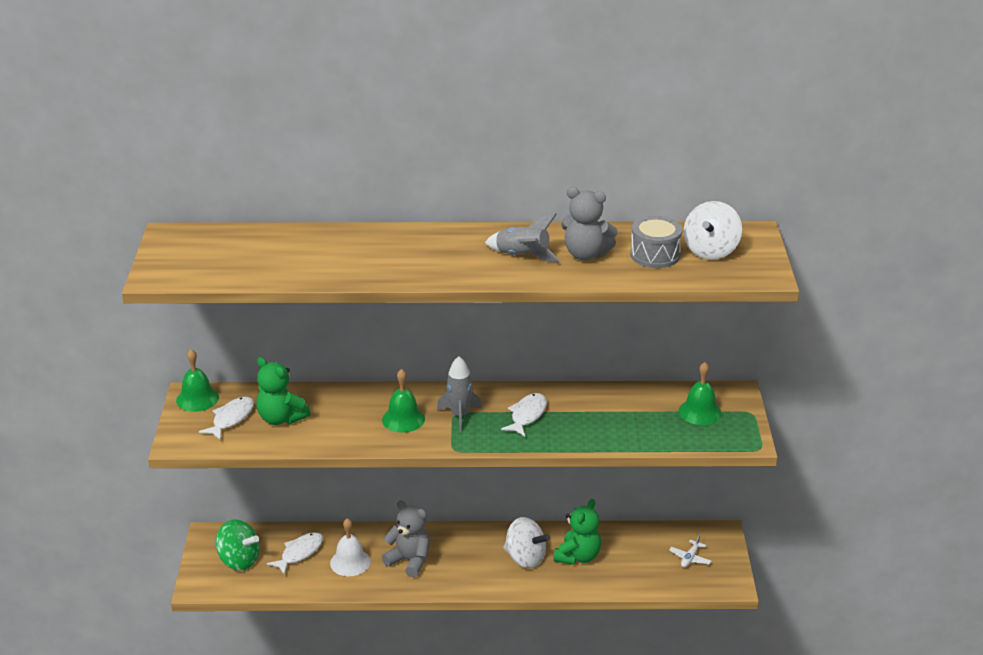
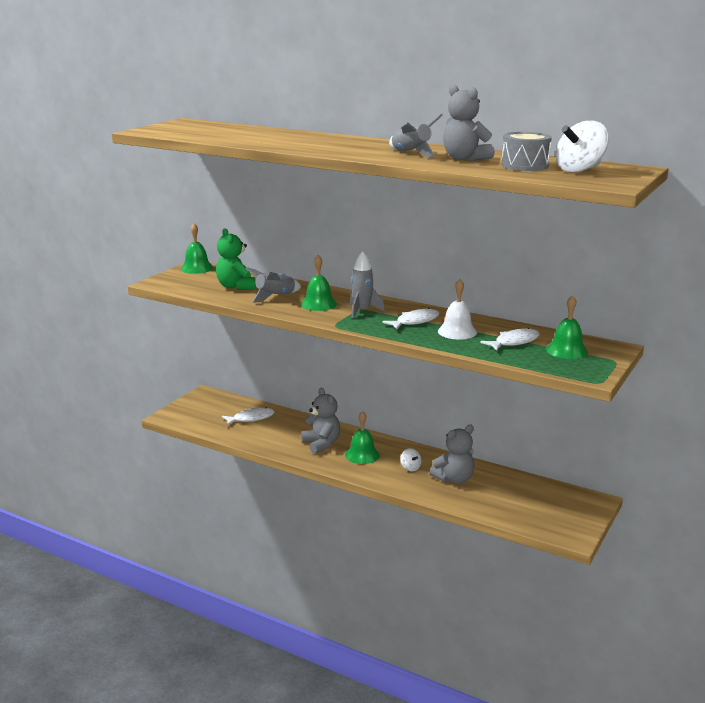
camera: 30 degrees right, 10 degrees down
white fish [199,397,254,440] -> white fish moved to [480,328,540,351]
green spinning top [216,519,260,571] -> none
white bell [330,518,370,576] -> white bell moved to [438,279,477,339]
white spinning top [503,517,550,568] -> white spinning top [400,448,421,471], size x0.51
green teddy bear [554,499,601,565] -> grey teddy bear [429,425,474,484]
white plane [669,534,711,568] -> none
none -> grey rocket [245,267,301,303]
none -> green bell [345,411,380,464]

